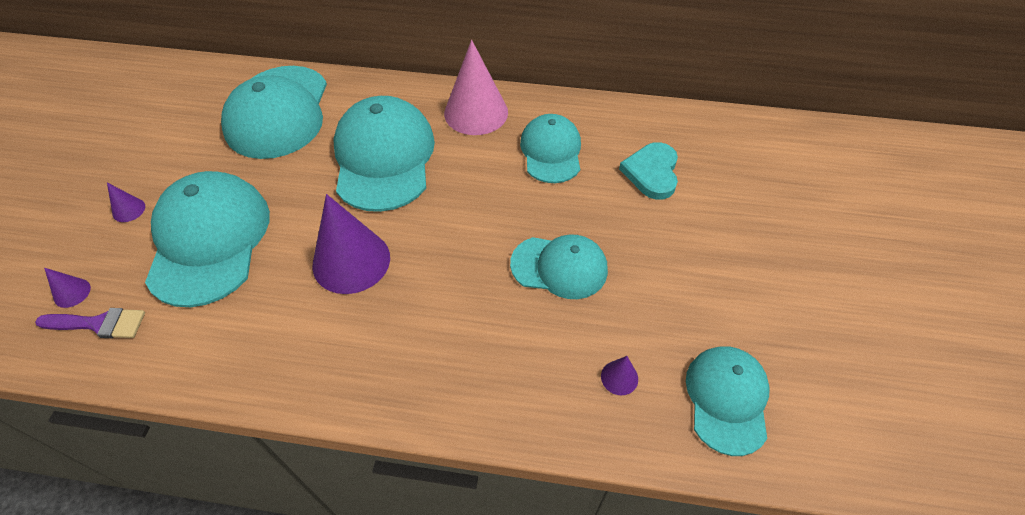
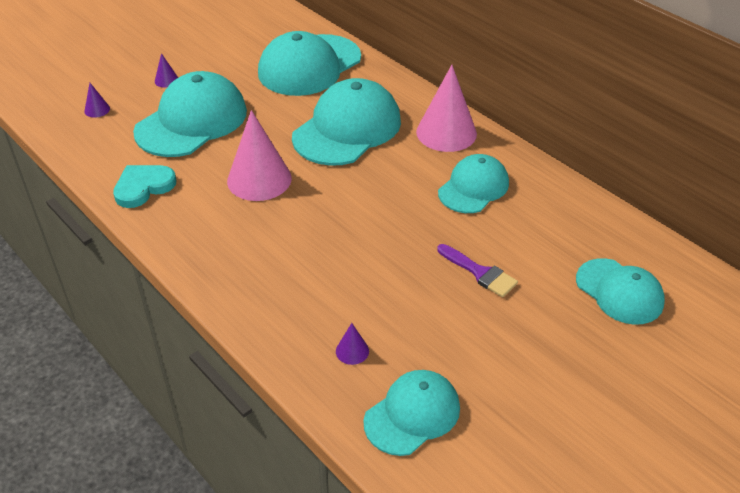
camera: 40 degrees right, 10 degrees down
purple brush [35,308,145,338] -> purple brush moved to [437,244,518,297]
purple cone [312,194,390,294] -> pink cone [227,110,292,201]
turquoise cap [510,234,608,299] -> turquoise cap moved to [576,258,665,325]
turquoise heart [619,142,678,200] -> turquoise heart moved to [113,165,176,208]

